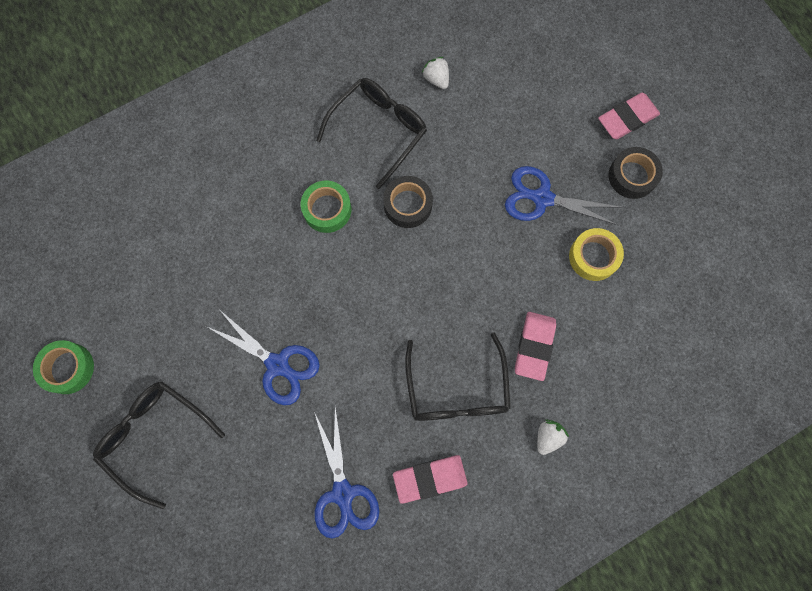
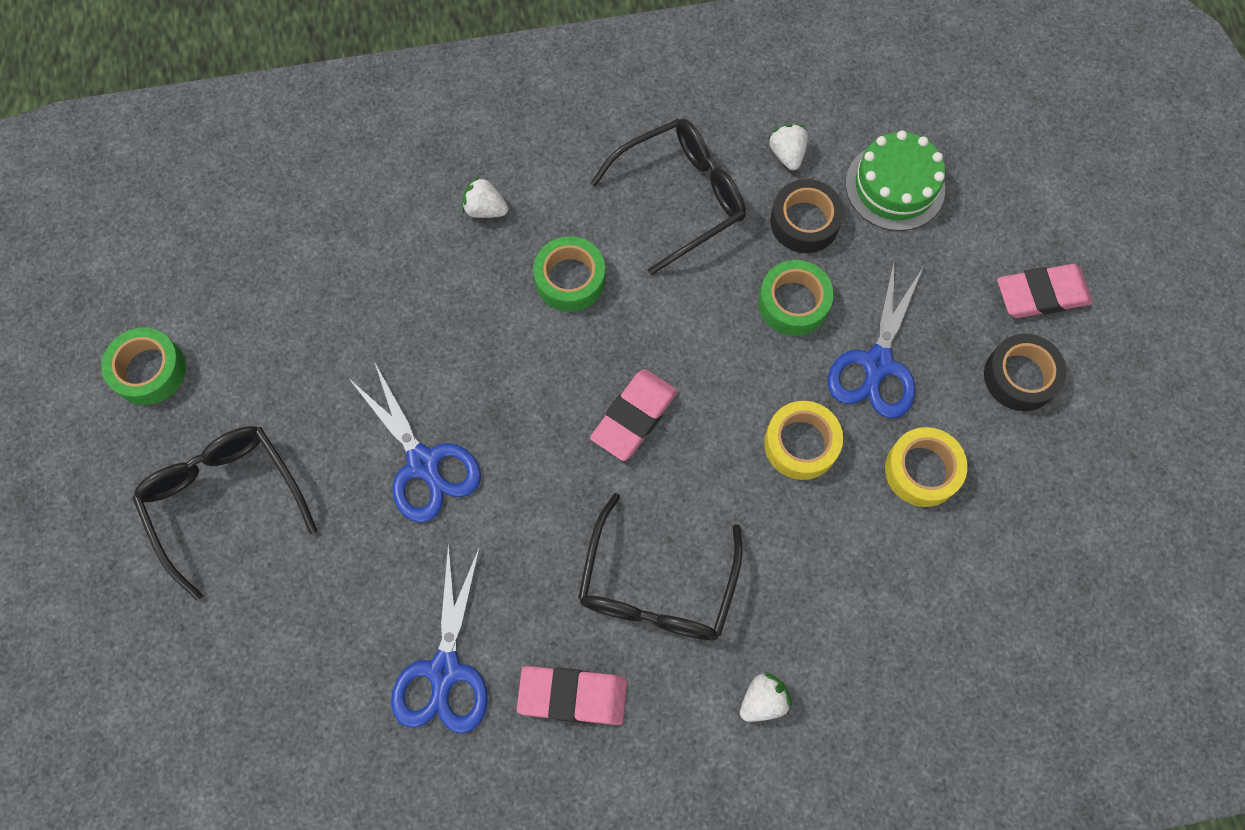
camera: 20 degrees right, 5 degrees down
black tape [383,176,433,228] -> black tape moved to [770,179,844,253]
blue scissors [505,166,622,226] -> blue scissors turned 105 degrees counterclockwise [828,261,923,418]
pink eraser [515,312,556,381] -> pink eraser moved to [590,369,678,461]
none -> white strawberry [462,176,508,218]
none -> green tape [758,260,834,336]
none -> yellow tape [764,401,843,480]
none -> green cake [846,130,945,231]

